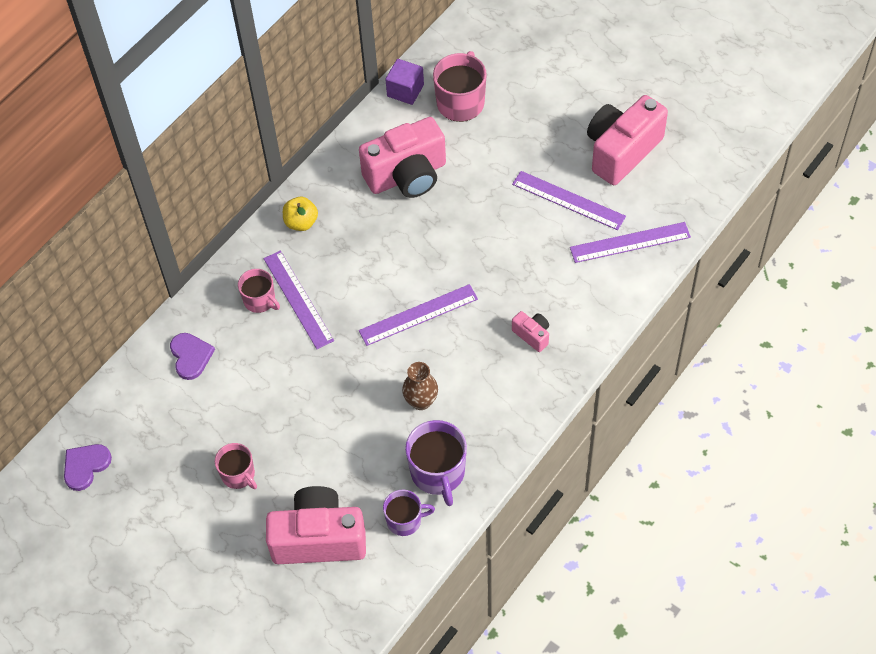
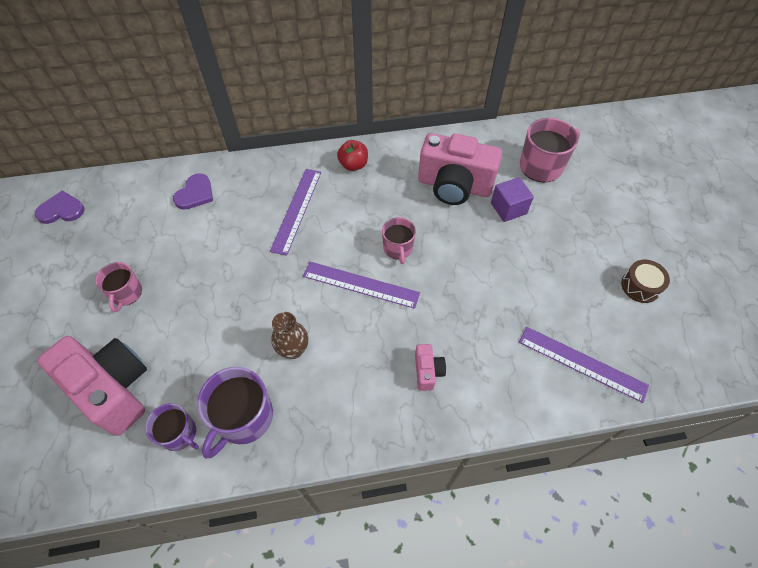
camera: 40 degrees right, 0 degrees up
pink mug [238,269,280,313] -> pink mug moved to [382,217,416,264]
yellow apple [283,197,318,231] -> red apple [337,140,368,171]
purple cube [385,59,424,105] -> purple cube moved to [491,177,534,222]
purple ruler [512,171,626,230] -> none
pink camera [587,95,668,185] -> brown drum [621,259,670,303]

